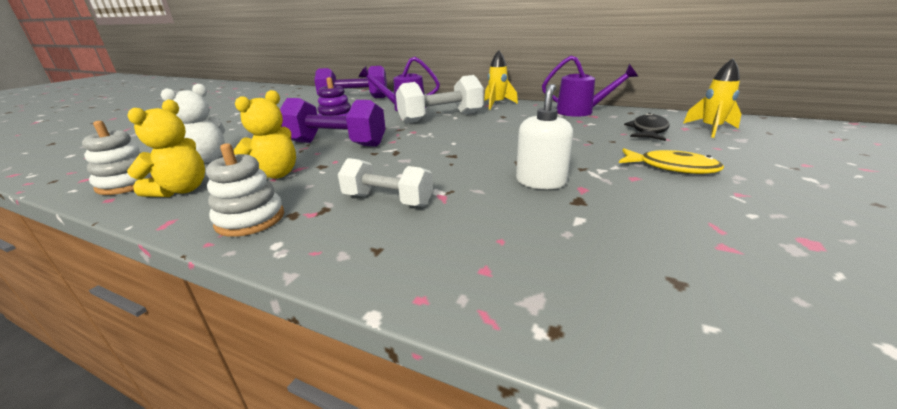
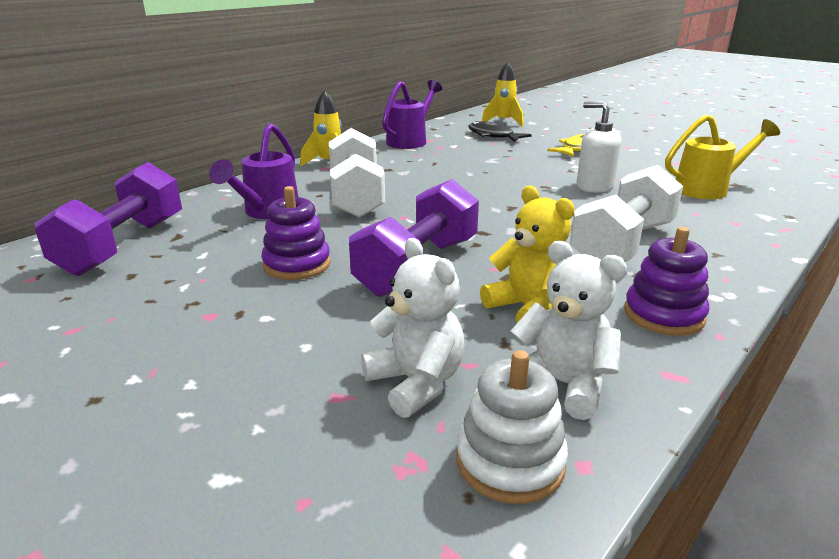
camera: 75 degrees left, 0 degrees up
yellow teddy bear [127,100,205,197] -> white teddy bear [511,241,627,420]
white stacking toy [206,143,284,237] -> purple stacking toy [624,227,709,336]
white dumbbell [338,158,433,207] -> white dumbbell [570,165,683,262], size x1.57
none -> yellow watering can [665,114,780,199]

